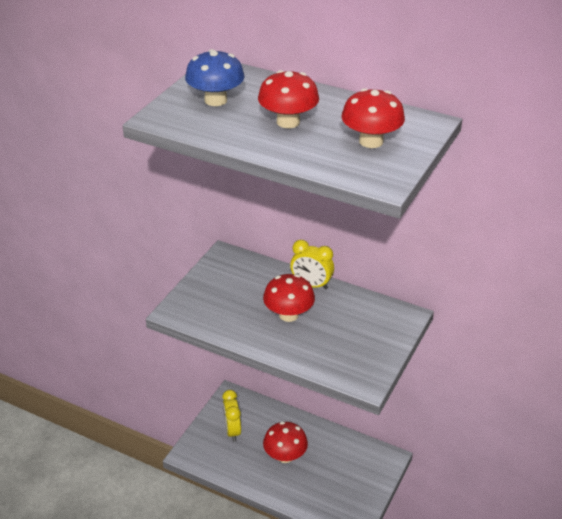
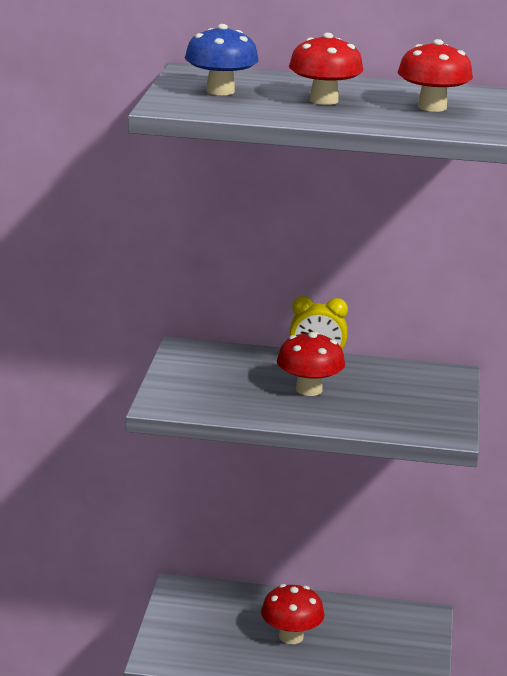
camera: 20 degrees left, 15 degrees down
yellow clock [222,390,241,442] -> none

